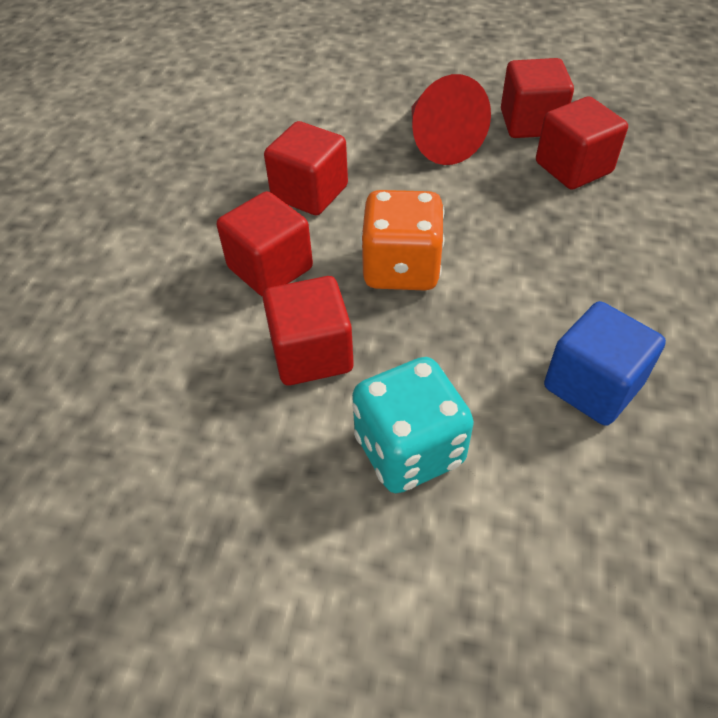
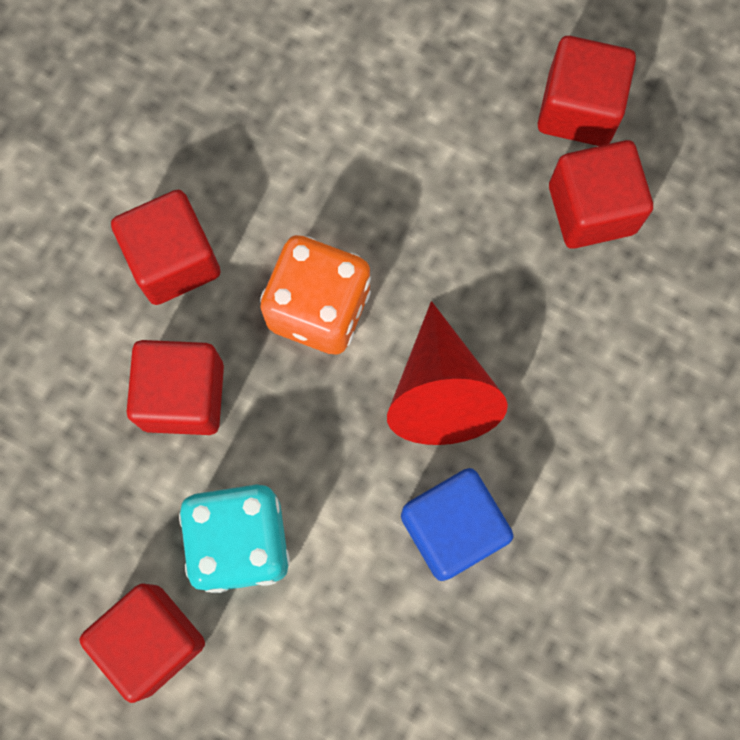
camera: 15 degrees right, 25 degrees up
red cube [264,121,348,215] -> red cube moved to [79,583,205,703]
red cone [411,74,491,165] -> red cone moved to [387,301,508,445]

